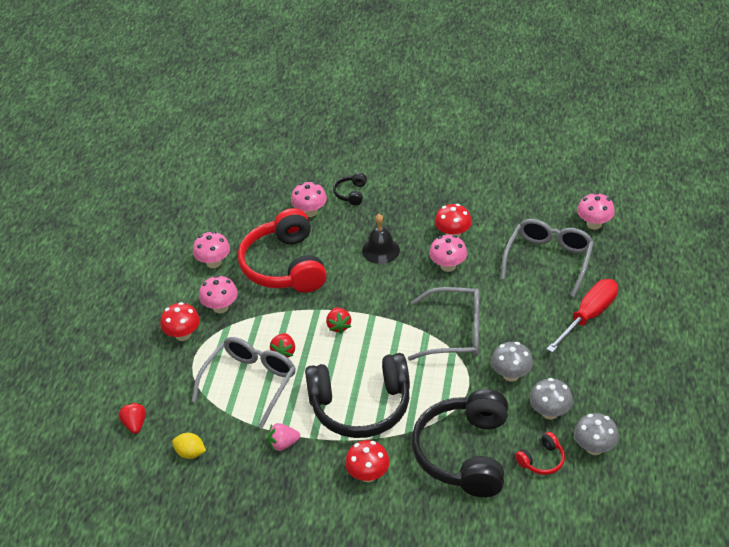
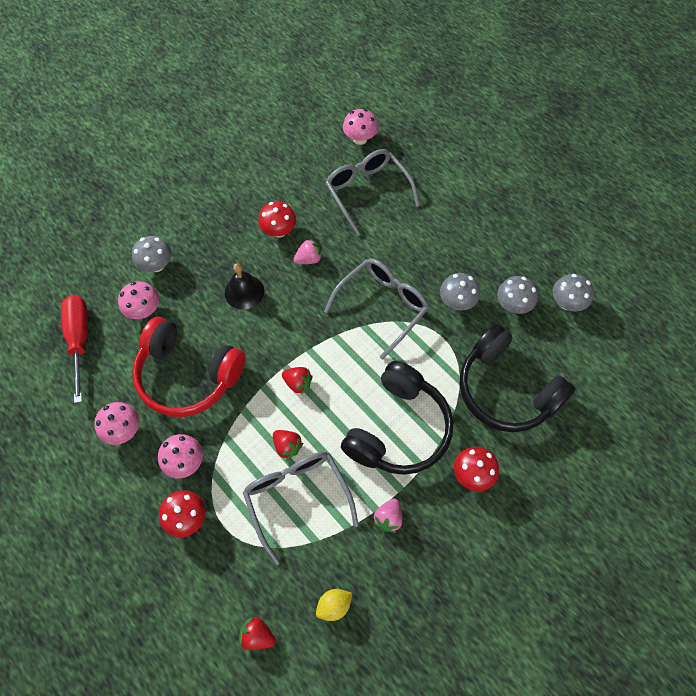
camera: 55 degrees left, 20 degrees up
black headphones [333,173,367,206] -> grey mushroom [132,236,172,272]
pink mushroom [429,235,467,272] -> pink strawberry [294,239,322,264]
red headphones [515,432,565,475] -> none
red screwdriver [546,279,618,353] -> red screwdriver moved to [61,295,88,403]

